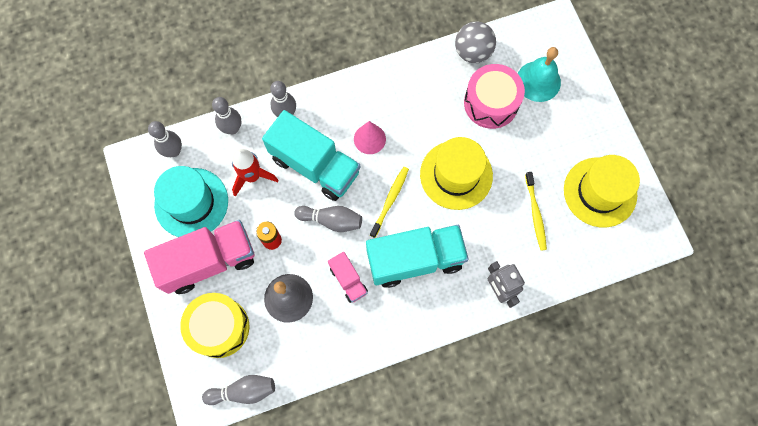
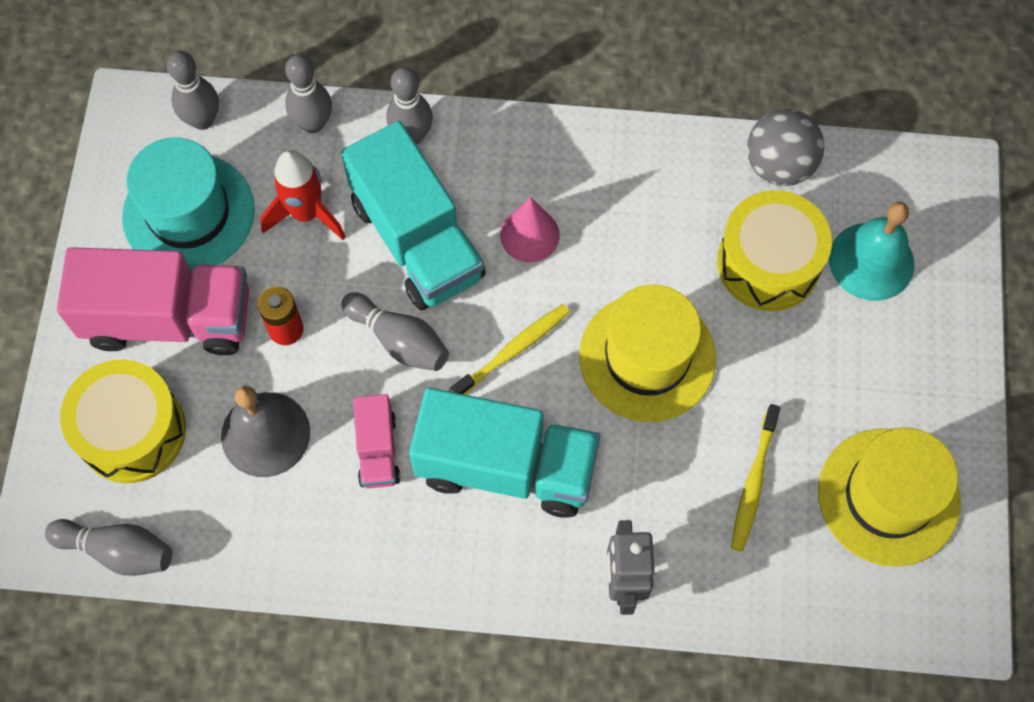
camera: 25 degrees right, 5 degrees down
pink drum [464,64,525,129] -> yellow drum [717,190,832,311]

